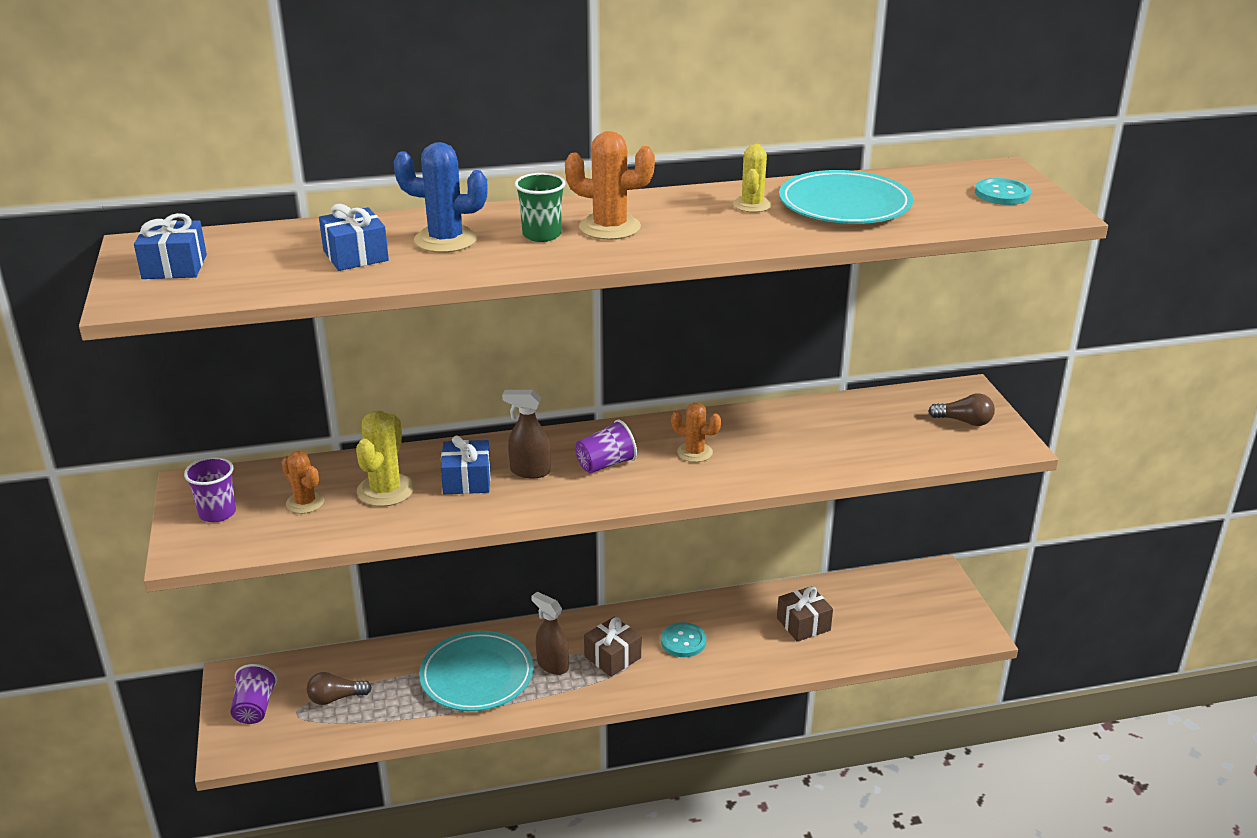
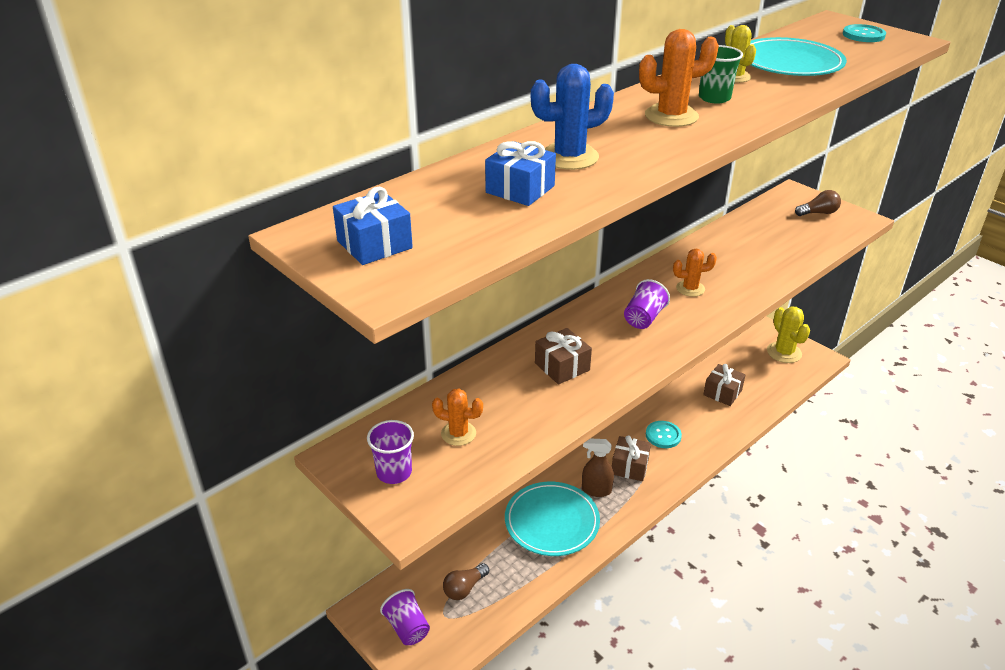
camera: 30 degrees left, 5 degrees up
yellow cactus [356,411,414,507] -> yellow cactus moved to [767,307,810,363]
blue gift [441,435,491,494] -> brown gift [535,328,592,384]
brown spray bottle [502,390,551,478] -> none
green cup [515,173,566,242] -> green cup moved to [699,45,743,104]

